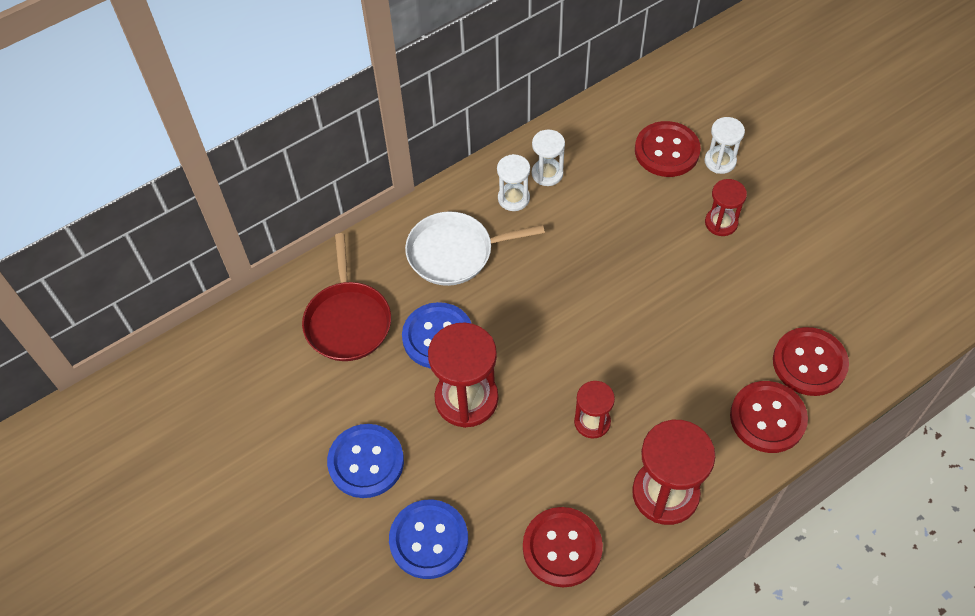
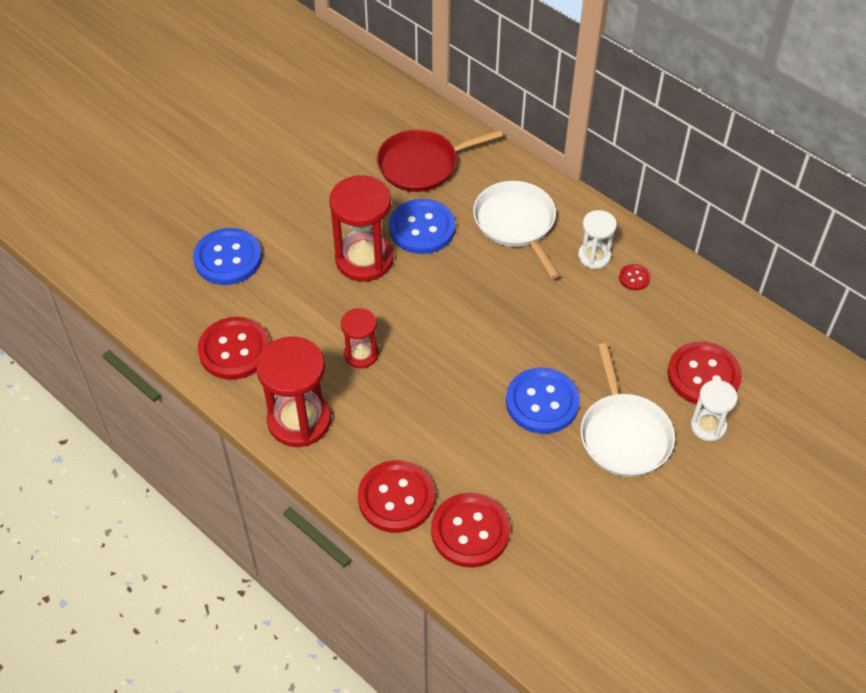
camera: 75 degrees right, 5 degrees down
blue button [327,424,404,498] -> blue button moved to [506,367,580,434]
white hourglass [532,129,565,186] -> red button [619,264,651,290]
red hourglass [705,179,747,236] -> white pan [580,343,675,477]

